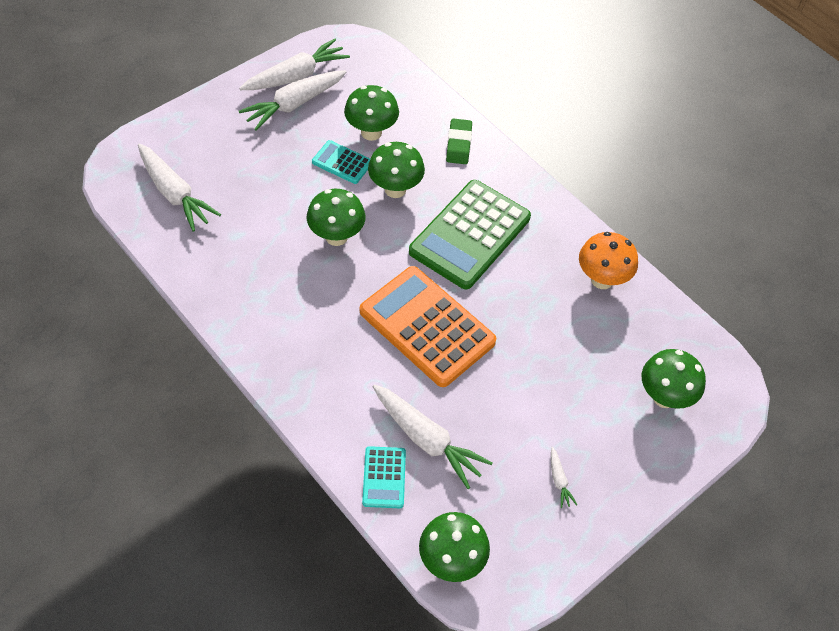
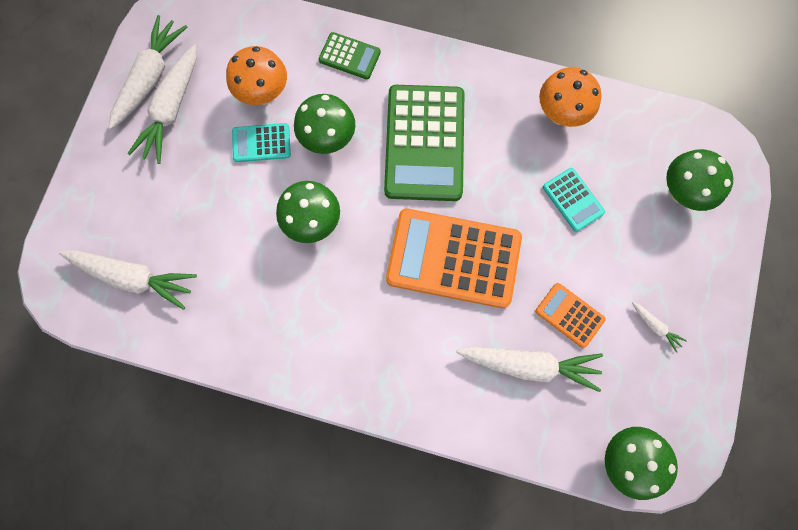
camera: 30 degrees left, 20 degrees up
green mushroom [344,85,399,141] -> orange mushroom [226,46,287,105]
turquoise calculator [362,446,406,508] -> turquoise calculator moved to [543,168,605,232]
green eraser [446,119,472,164] -> green calculator [319,32,381,79]
none -> orange calculator [535,283,606,348]

